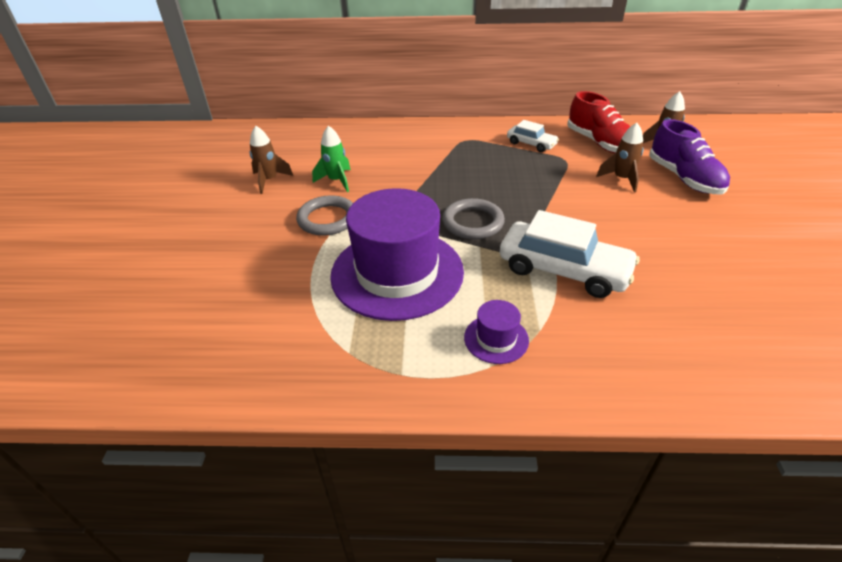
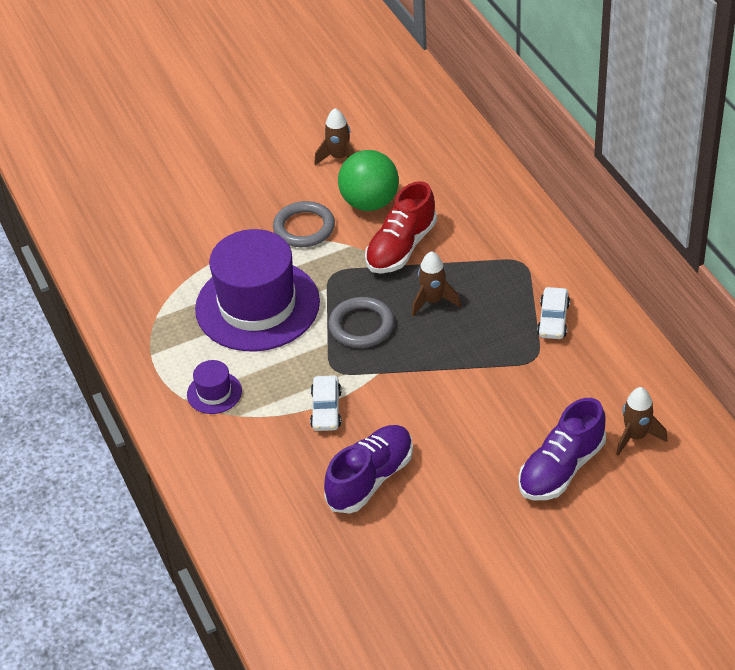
camera: 65 degrees right, 5 degrees up
green rocket [312,125,351,192] -> green ball [338,150,399,211]
white car [500,210,640,298] -> white car [310,375,342,431], size x0.53
red shoe [567,91,631,153] -> red shoe moved to [365,181,437,273]
brown rocket [596,123,644,193] -> brown rocket moved to [412,251,461,317]
none -> purple shoe [324,425,413,513]

